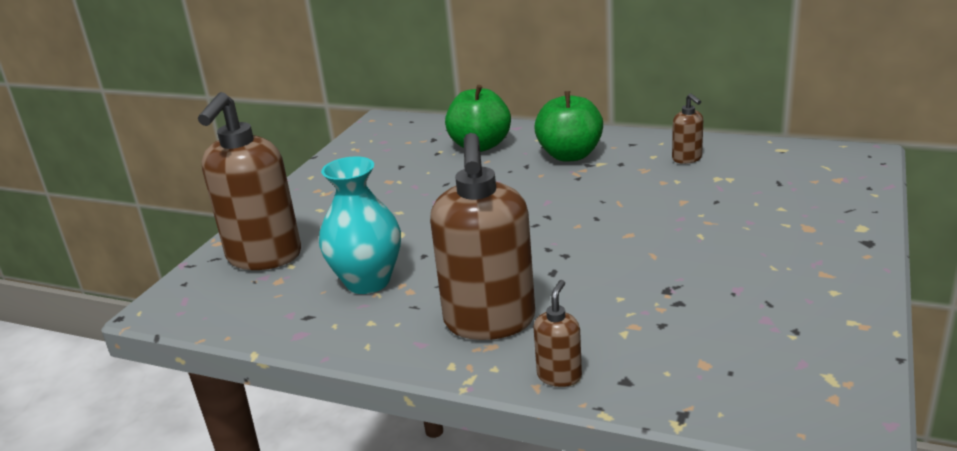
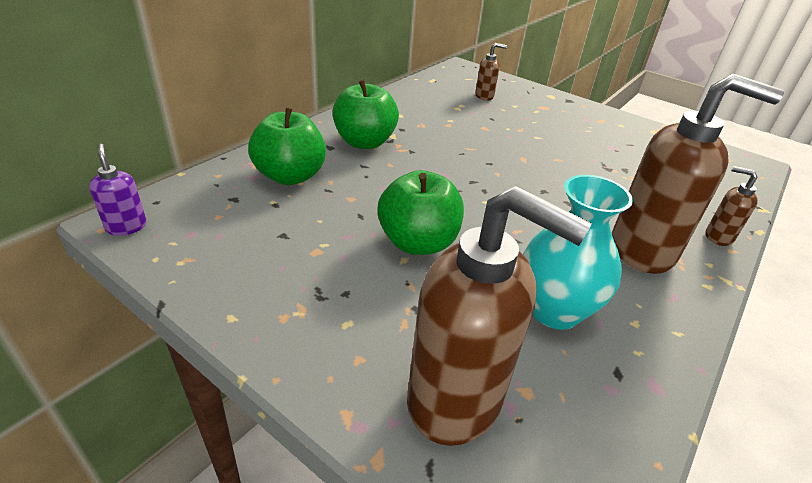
camera: 80 degrees left, 10 degrees up
brown soap dispenser [672,93,703,164] -> brown soap dispenser moved to [475,43,507,100]
none -> purple soap dispenser [89,144,147,236]
none -> green apple [377,170,464,255]

